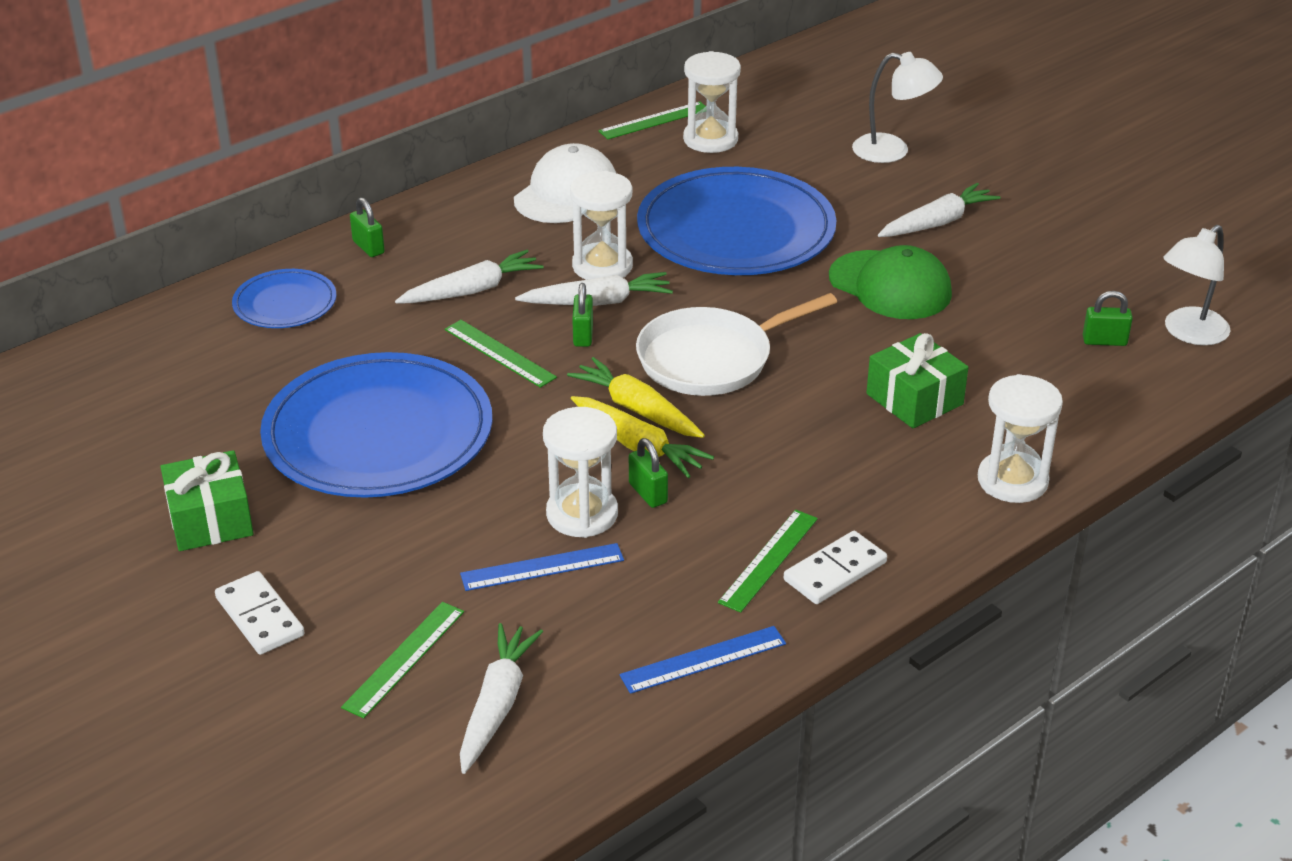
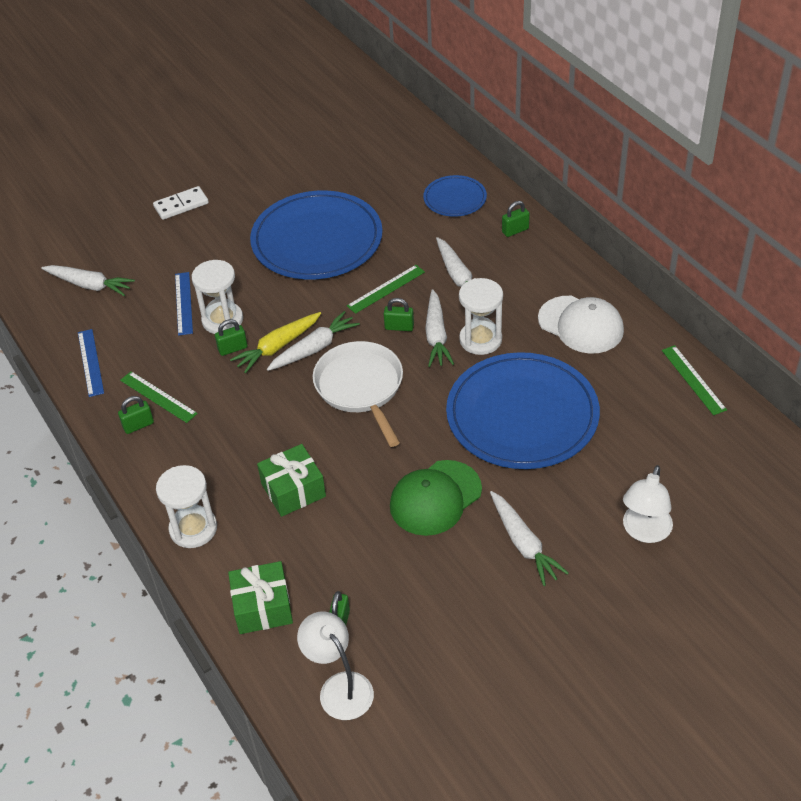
camera: 100 degrees right, 10 degrees up
green gift [160,450,254,551] -> green gift moved to [228,561,293,634]
green ruler [341,602,464,718] -> none
yellow carrot [567,357,705,438] -> white carrot [267,311,360,371]
white hourglass [683,51,741,153] -> none
white domino [784,531,887,604] -> green padlock [118,396,154,434]

